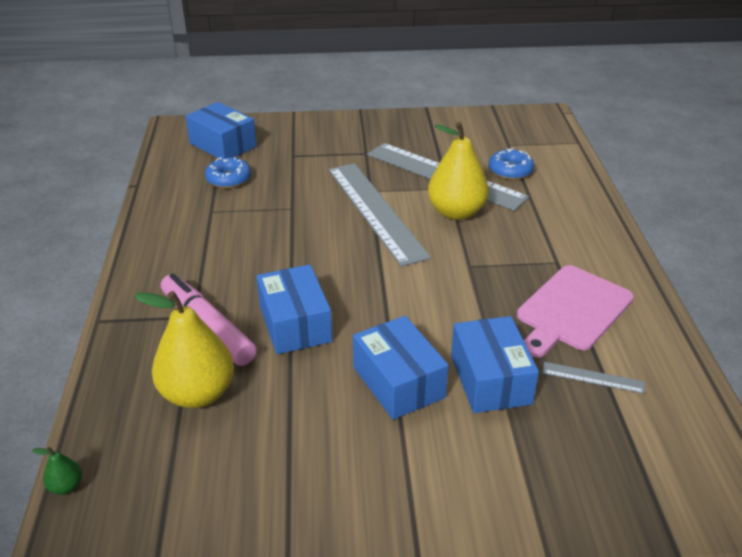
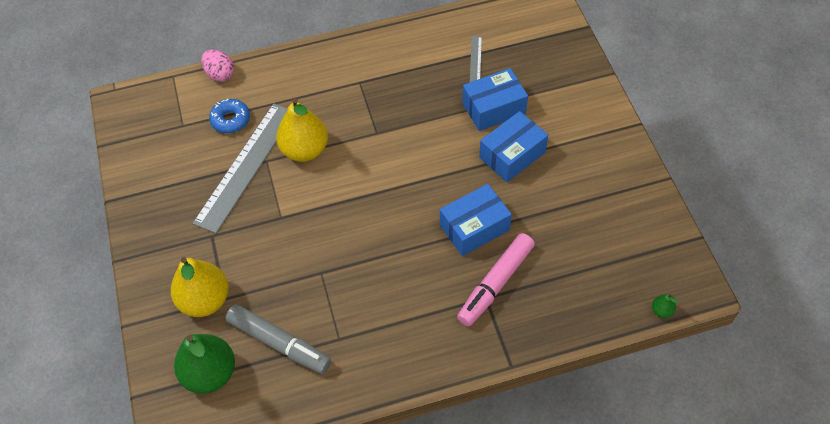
camera: 100 degrees left, 20 degrees up
yellow pear [134,291,234,408] -> yellow pear moved to [171,257,229,317]
blue box [185,102,257,158] -> green pear [174,334,235,394]
blue donut [205,157,251,188] -> grey marker [226,304,331,374]
grey ruler [329,163,431,267] -> none
pink cutting board [517,265,634,357] -> none
none -> pink egg [201,49,234,82]

